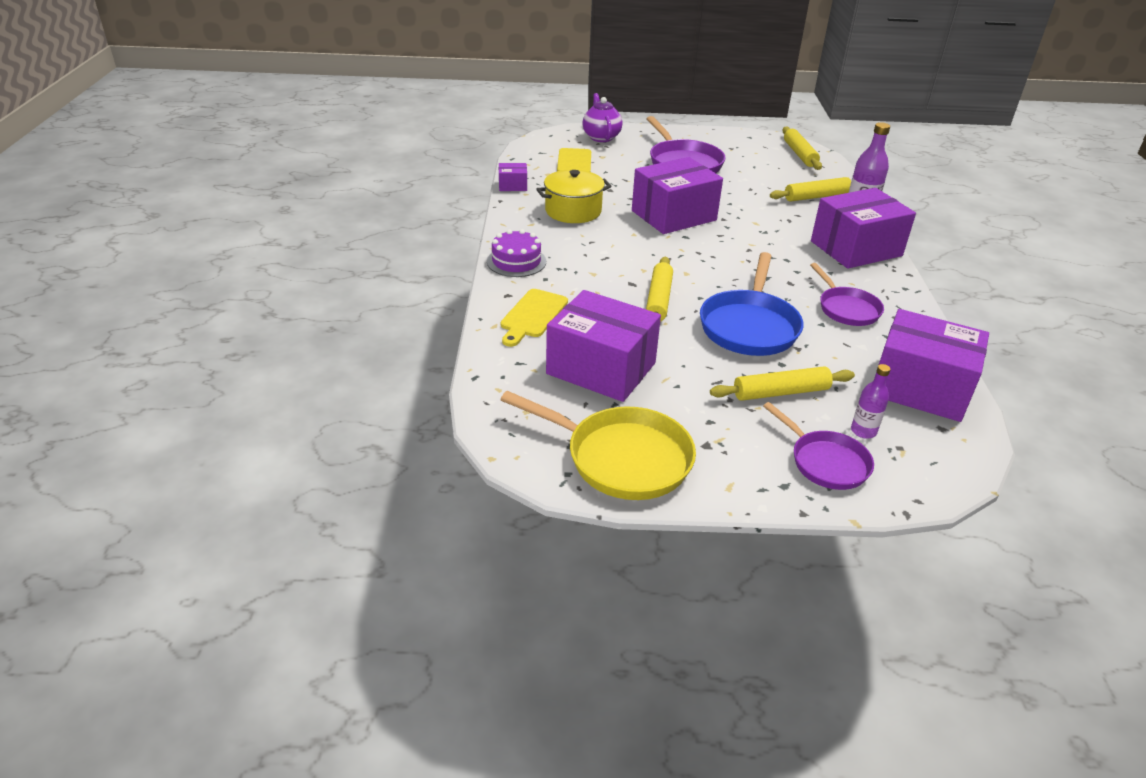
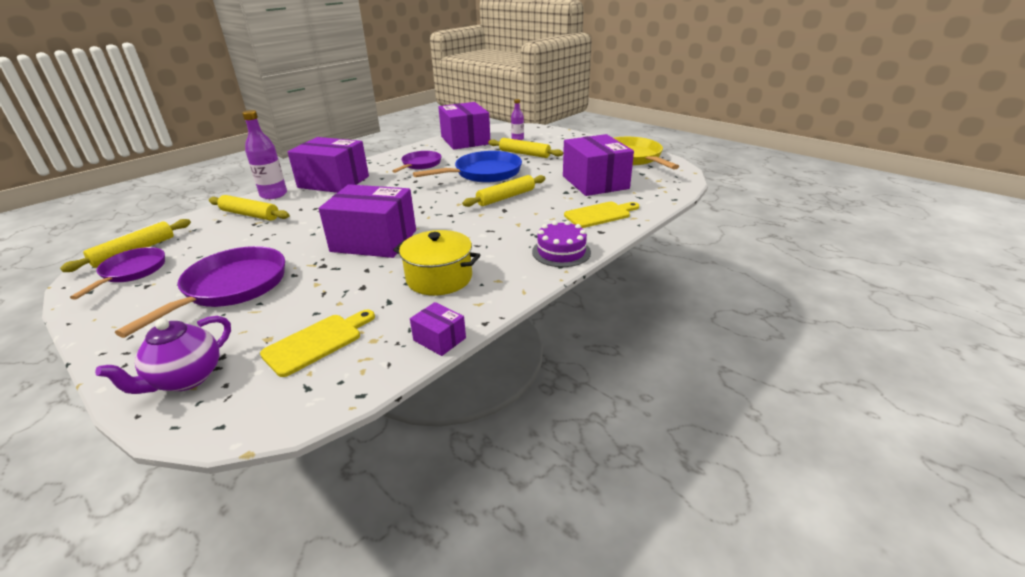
camera: 135 degrees left, 5 degrees down
purple pan [763,402,874,490] -> purple pan moved to [70,247,165,300]

